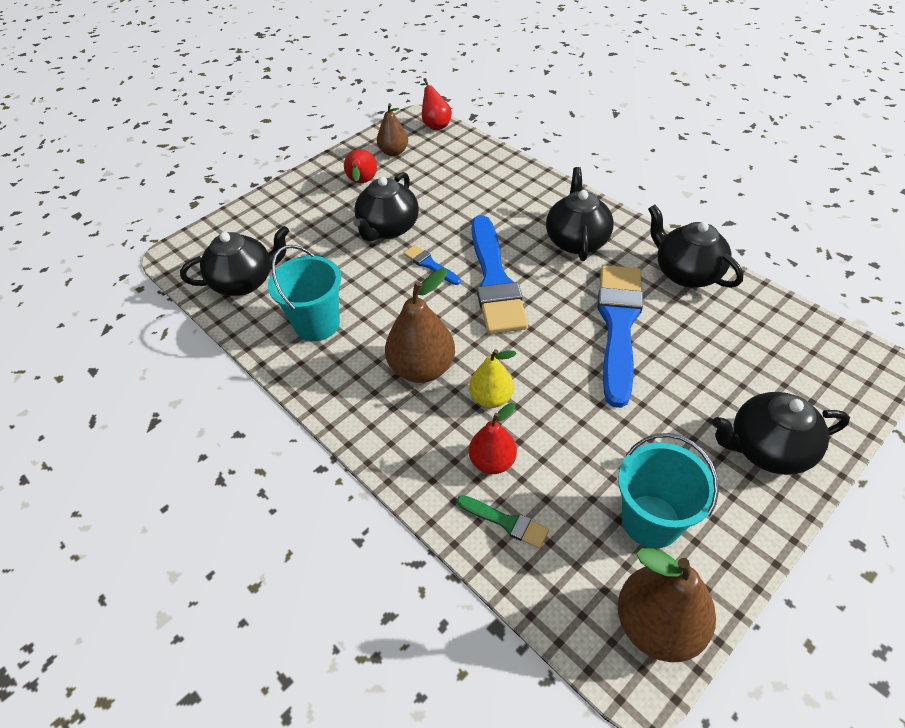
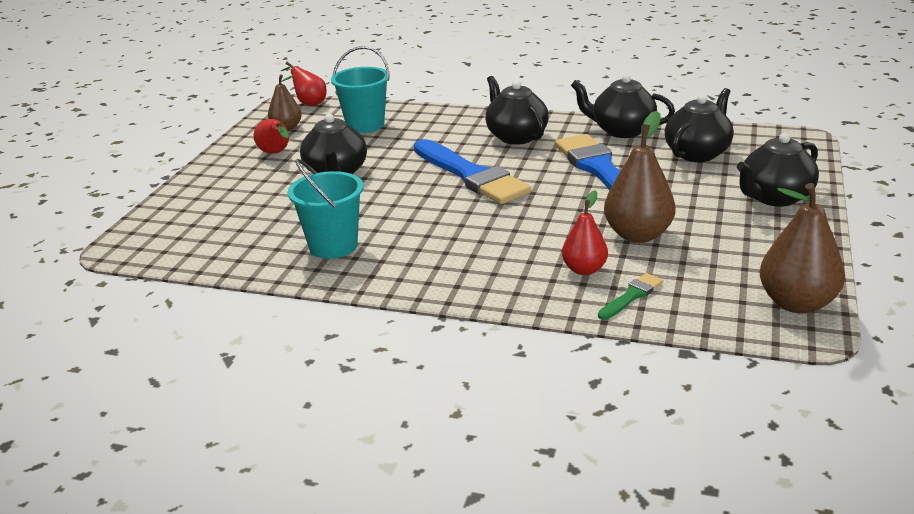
camera: 30 degrees left, 20 degrees down
black teapot [180,226,289,296] -> black teapot moved to [665,88,734,162]
brown pear [385,268,455,383] -> brown pear moved to [604,111,676,243]
blue brush [403,245,461,285] -> none
green brush [457,495,549,549] -> green brush turned 45 degrees counterclockwise [598,273,663,320]
yellow pear [469,349,517,408] -> none
turquoise bucket [618,433,719,548] -> turquoise bucket moved to [331,46,390,133]

